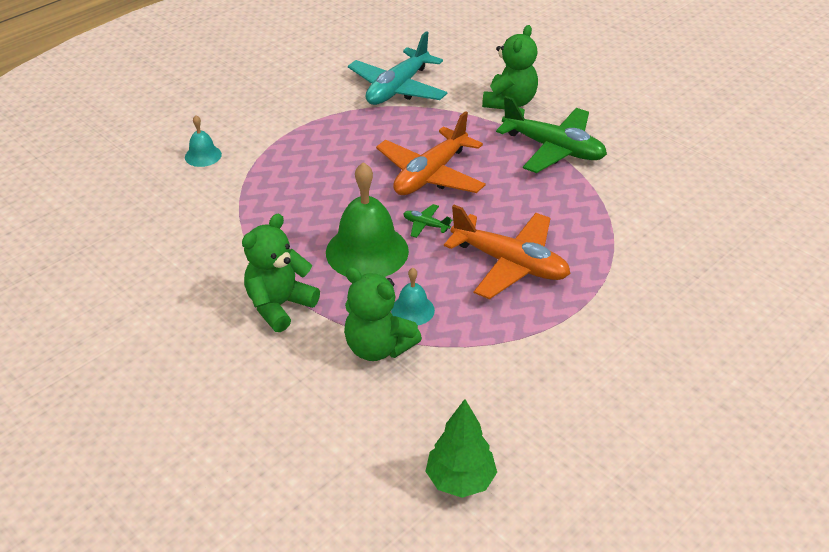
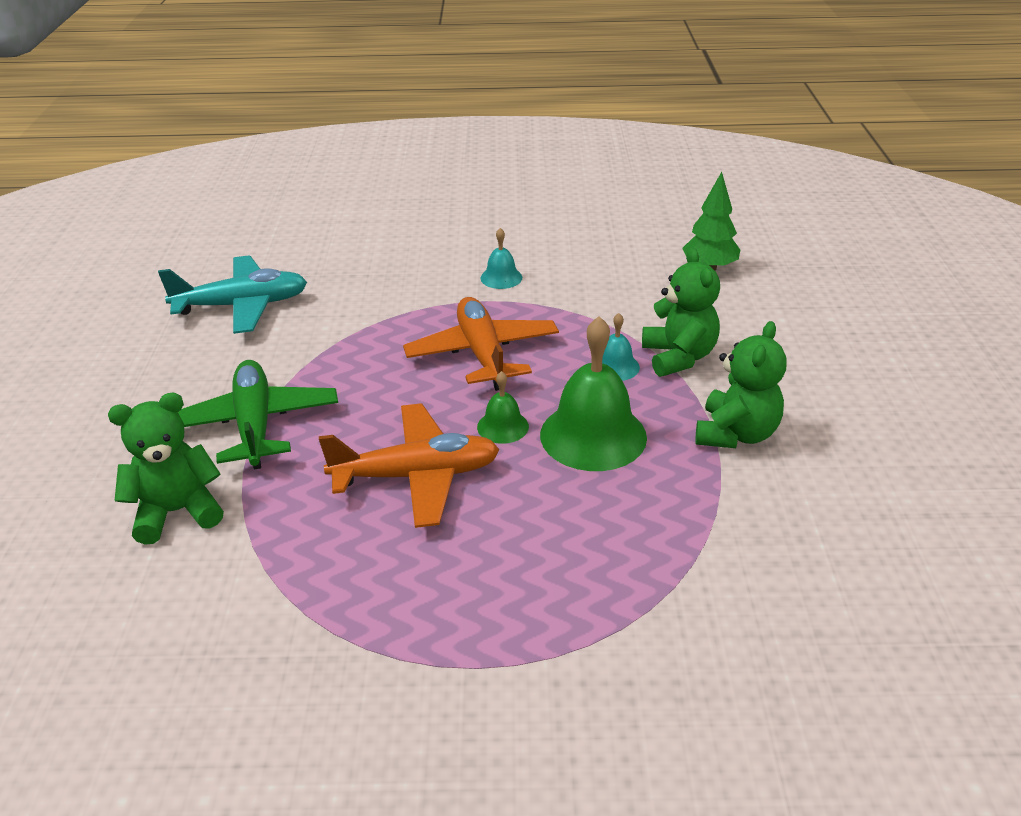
camera: 135 degrees left, 5 degrees down
turquoise bell [185,115,222,167] -> turquoise bell moved to [481,228,522,289]
green teddy bear [242,213,320,332] -> green teddy bear turned 60 degrees counterclockwise [696,321,787,448]
turquoise plane [348,31,447,105] -> turquoise plane moved to [158,255,307,334]
green plane [403,204,452,238] -> green bell [477,371,529,444]

